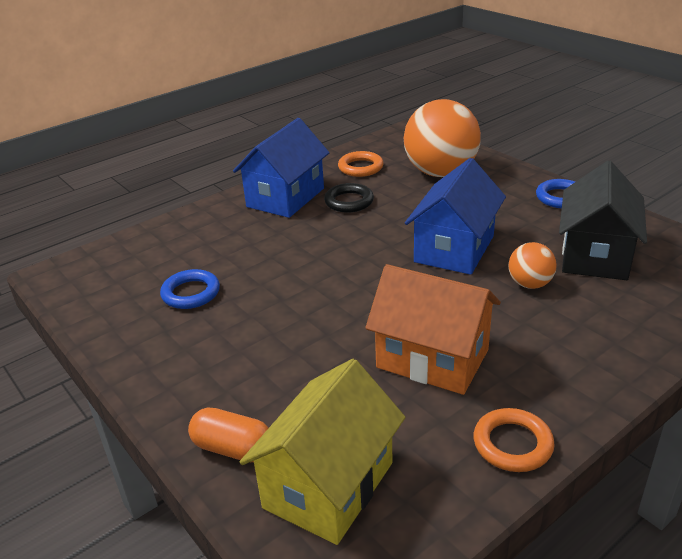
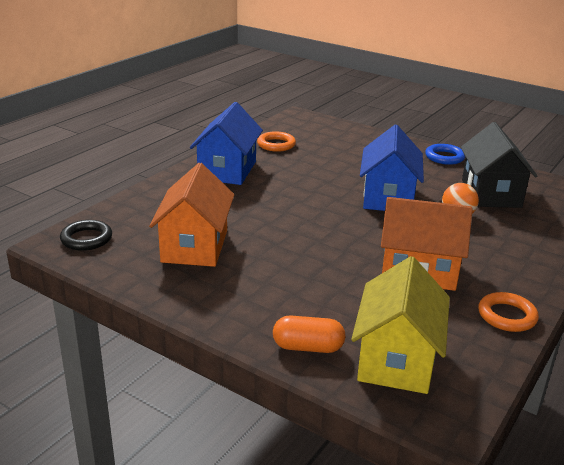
camera: 20 degrees left, 5 degrees down
blue ring [160,269,220,309] -> orange house [149,163,234,267]
black ring [324,183,374,213] -> black ring moved to [60,220,112,251]
orange ball [404,99,481,177] -> none

